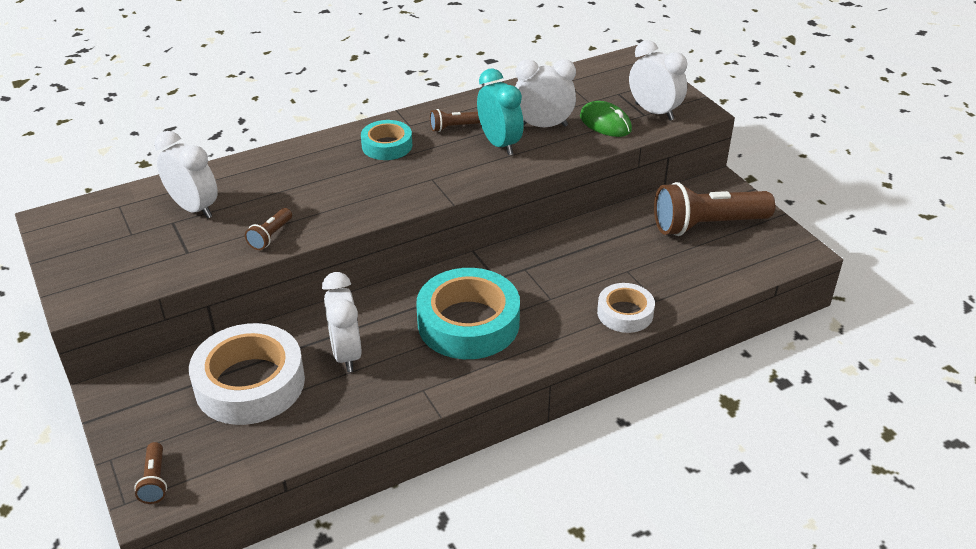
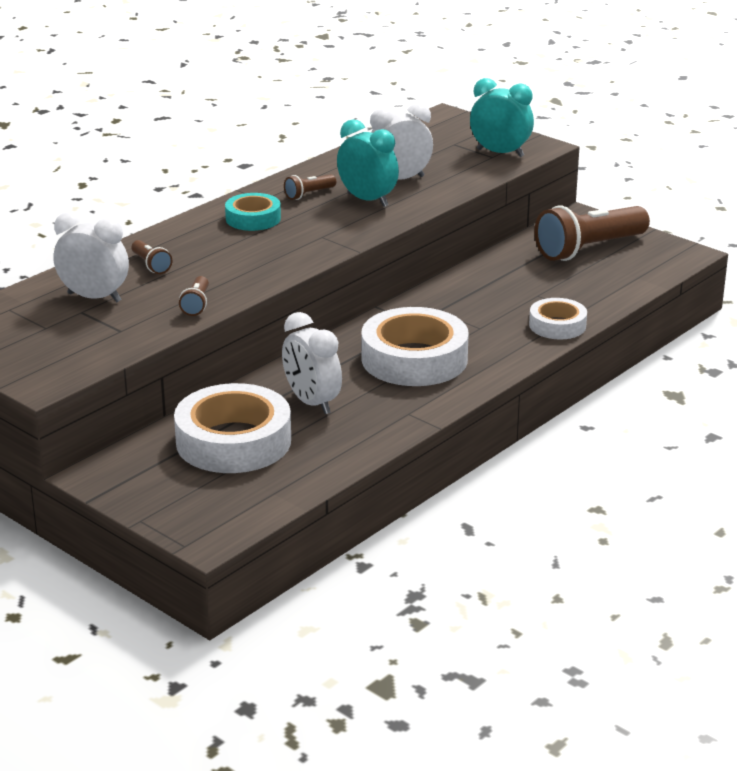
camera: 20 degrees left, 10 degrees down
brown flashlight [134,442,167,504] -> brown flashlight moved to [131,240,172,274]
turquoise tape [416,268,520,359] -> white tape [361,307,468,386]
green mouse [580,101,632,137] -> none
white clock [629,40,687,120] -> turquoise clock [470,78,534,157]

